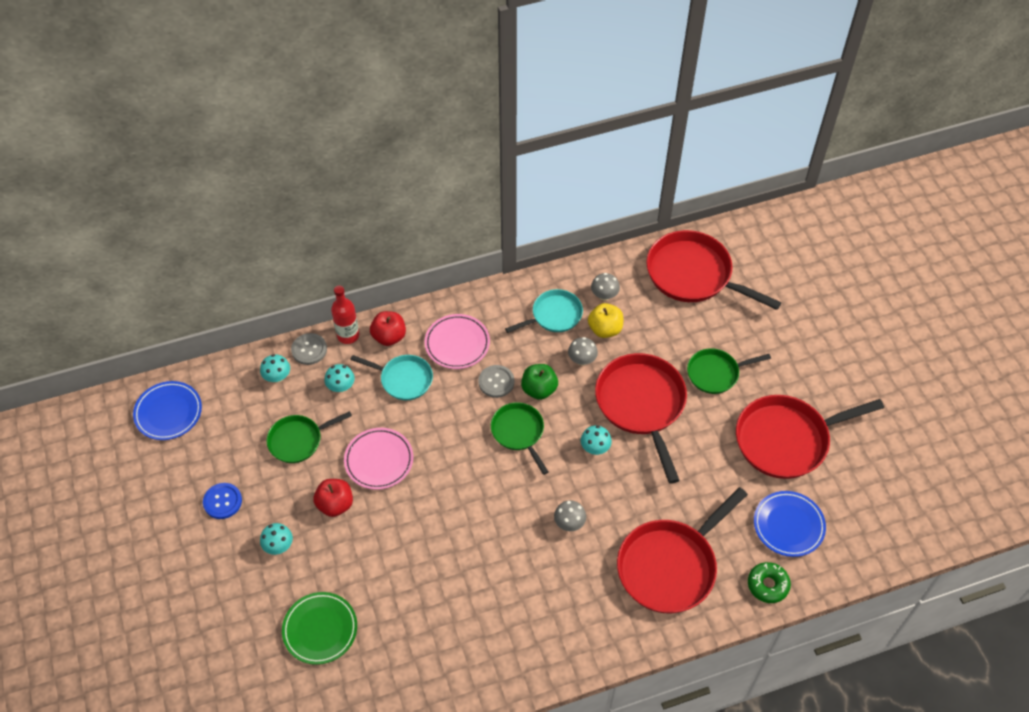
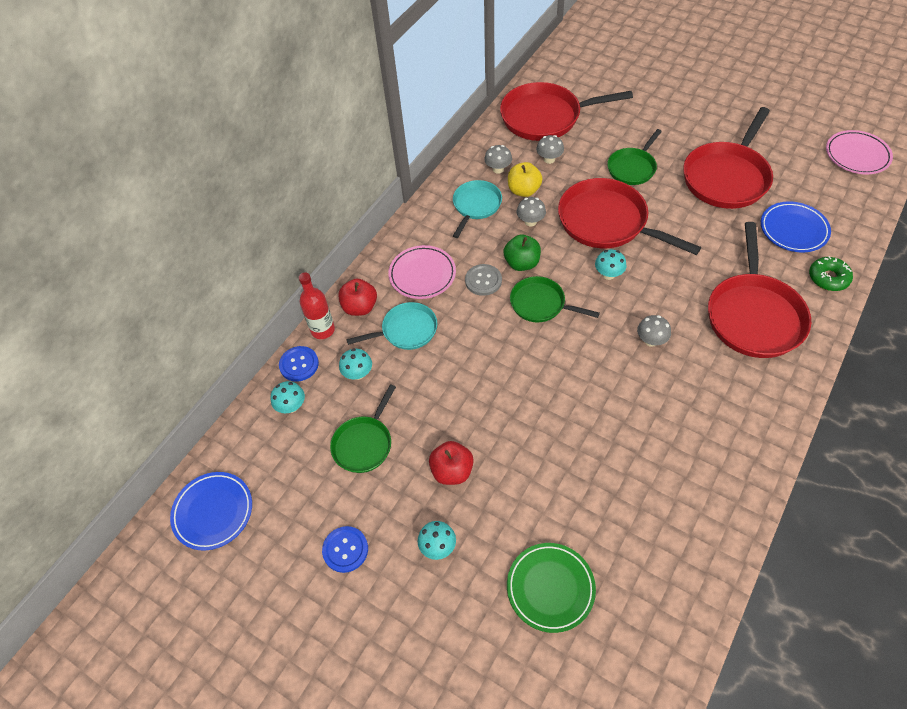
camera: 35 degrees left, 0 degrees up
grey button [291,333,327,365] -> blue button [279,346,319,382]
pink plate [344,428,413,490] -> pink plate moved to [826,130,893,174]
none -> grey mushroom [536,135,564,164]

